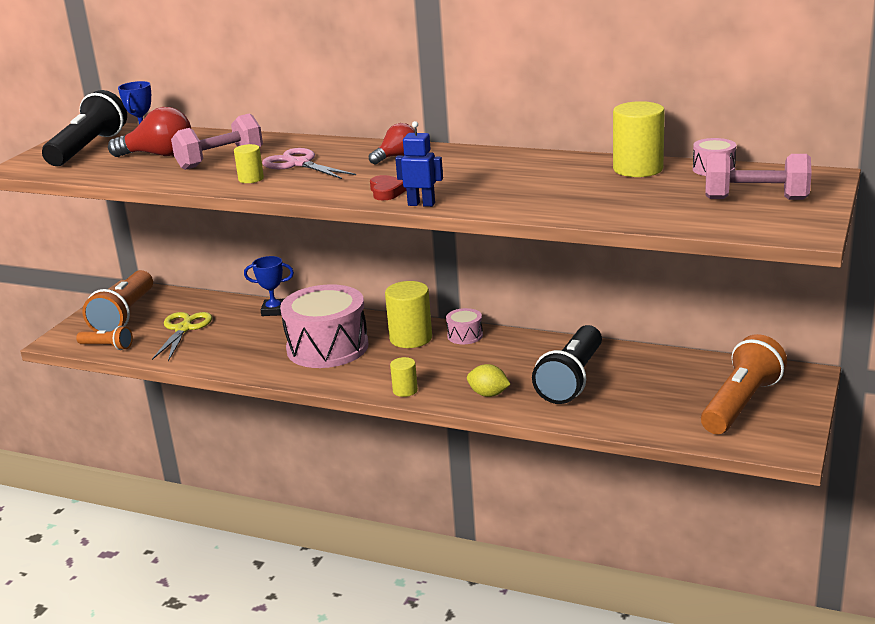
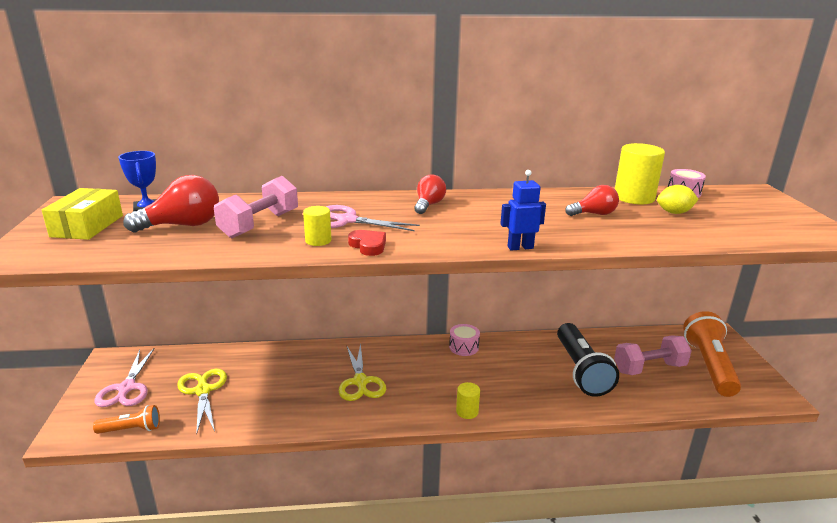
camera: 30 degrees left, 0 degrees up
black flashlight [42,90,127,166] -> yellow box [42,188,123,240]
orange flashlight [82,270,153,332] -> pink scissors [95,347,155,407]
blue trophy [244,256,294,316] -> none
pink drum [280,284,368,368] -> yellow scissors [339,343,386,401]
red heart [370,175,407,200] -> red heart moved to [348,230,386,256]
yellow cylinder [385,281,432,348] -> none
yellow lemon [467,364,511,397] -> yellow lemon moved to [657,185,699,214]
pink dumbbell [705,154,812,200] -> pink dumbbell moved to [614,335,692,375]
none -> red light bulb [565,185,619,216]

